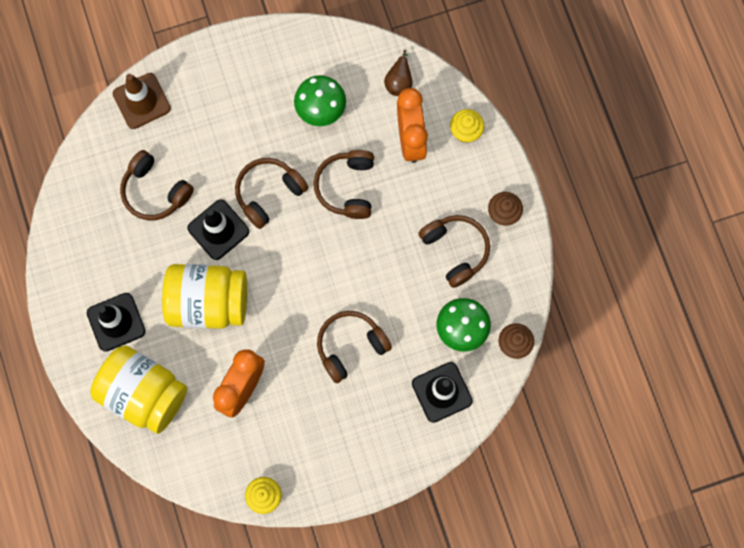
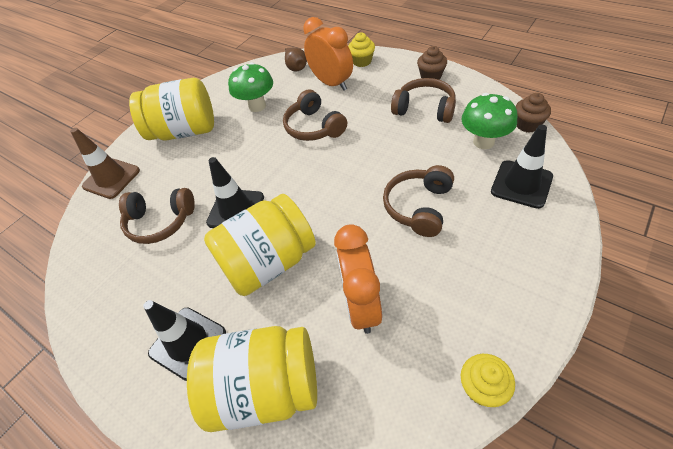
camera: 30 degrees left, 25 degrees down
brown headphones [235,158,308,229] -> none
none -> yellow jar [129,78,214,141]

